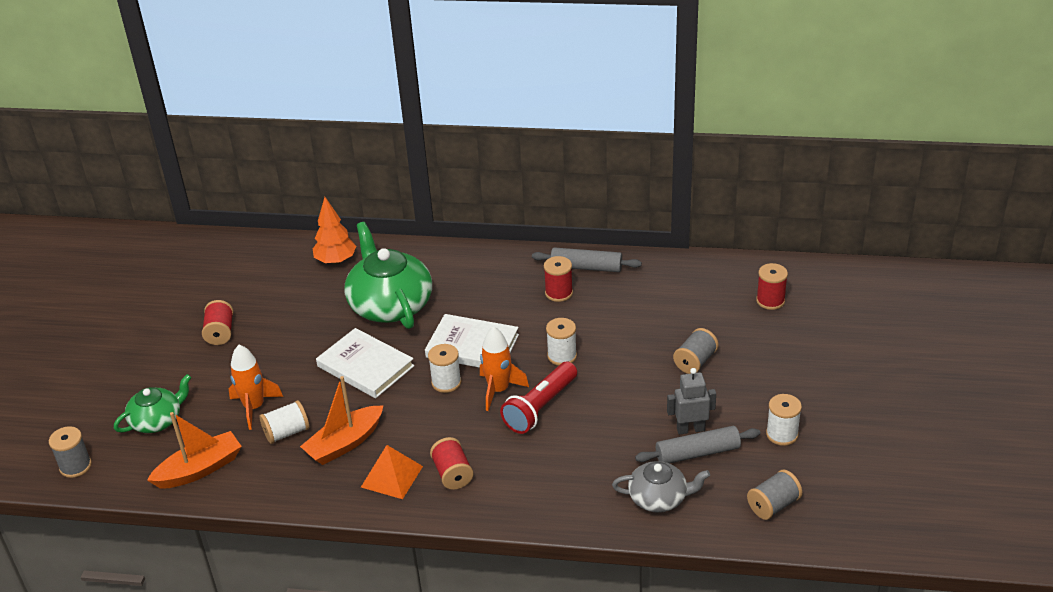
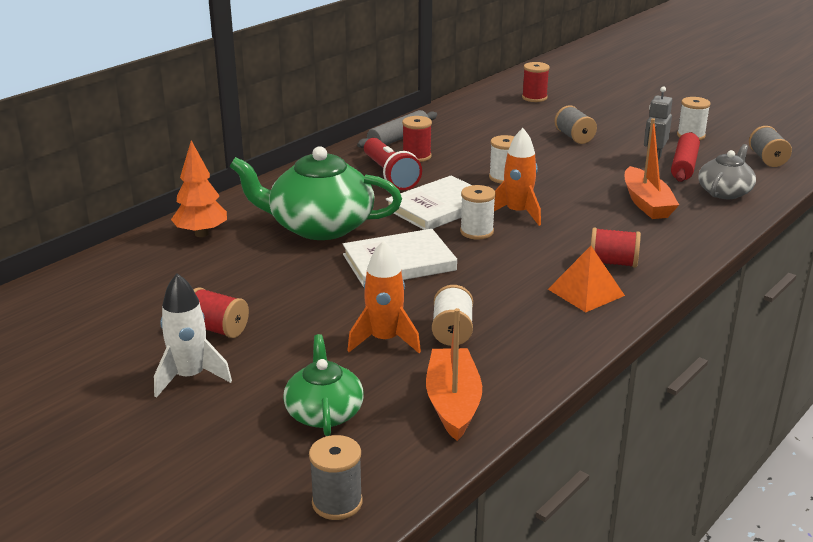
camera: 60 degrees left, 10 degrees down
orange boat [300,376,384,465] -> orange boat moved to [625,118,679,219]
red flashlight [500,362,577,434] -> red flashlight moved to [364,138,422,190]
grey rolling pin [635,426,760,464] -> red rolling pin [671,132,700,182]
none -> white rocket [154,273,232,398]

